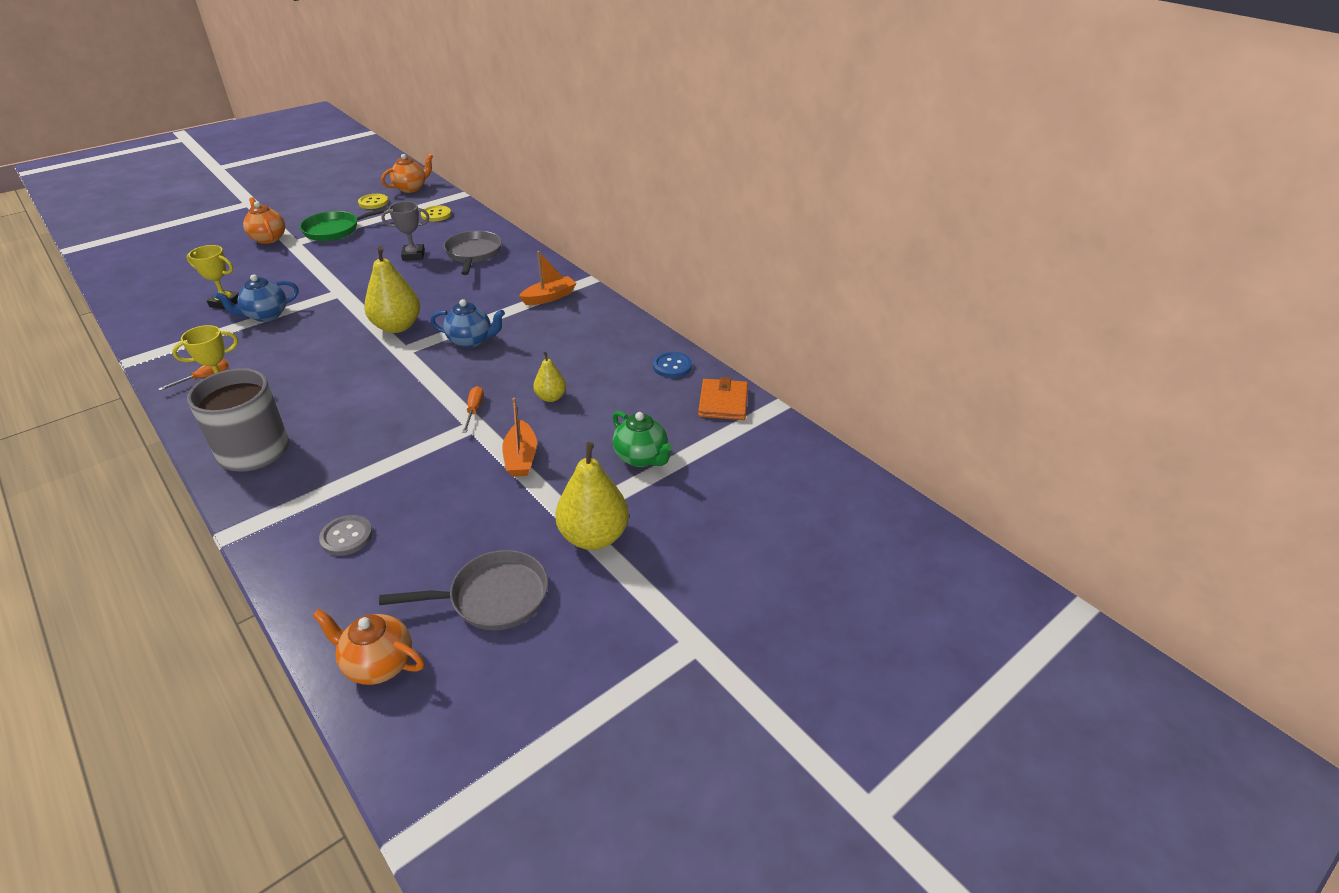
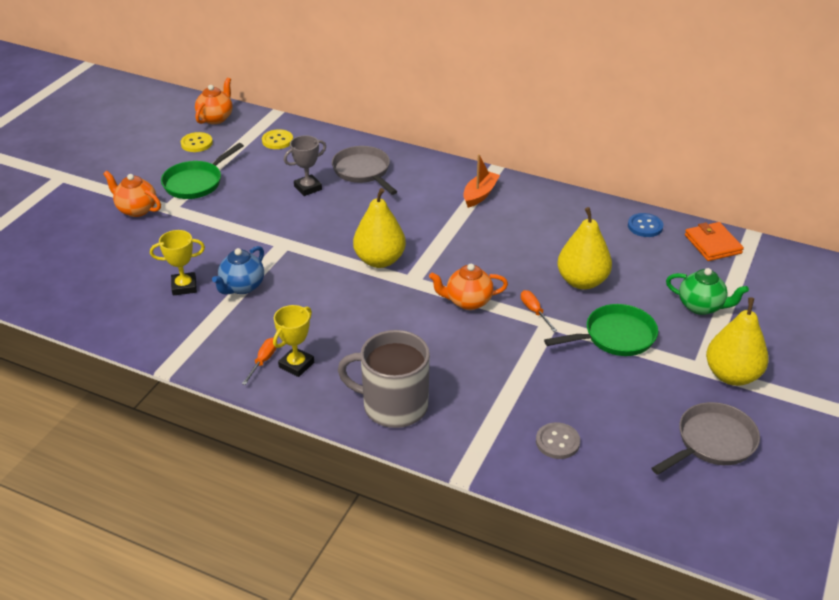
camera: 25 degrees left, 0 degrees up
orange teapot [312,609,425,685] -> orange teapot moved to [429,264,508,310]
blue teapot [430,299,505,348] -> none
orange boat [502,398,537,477] -> green pan [544,304,658,356]
yellow pear [533,351,566,402] -> yellow pear [557,207,612,290], size x1.82

